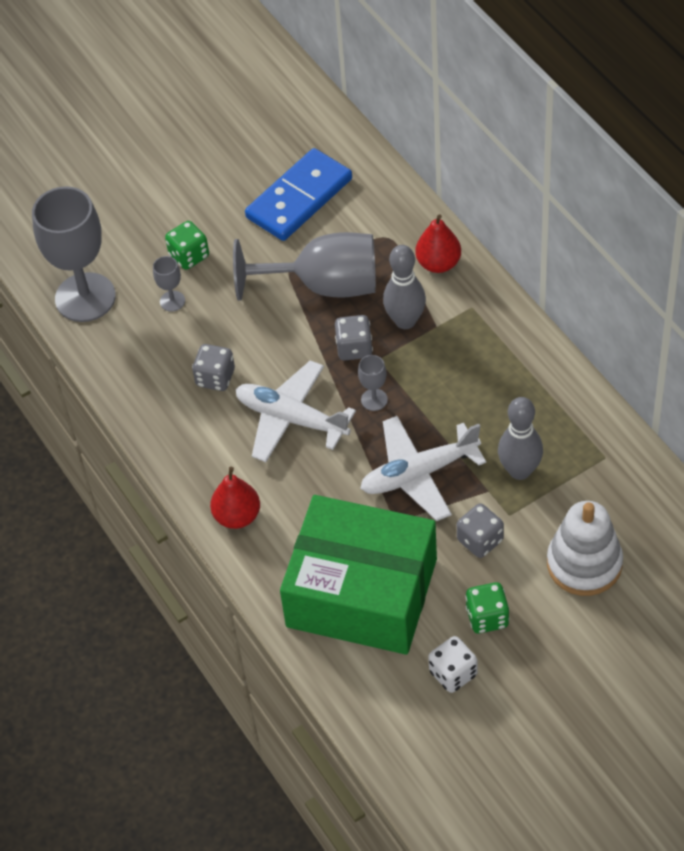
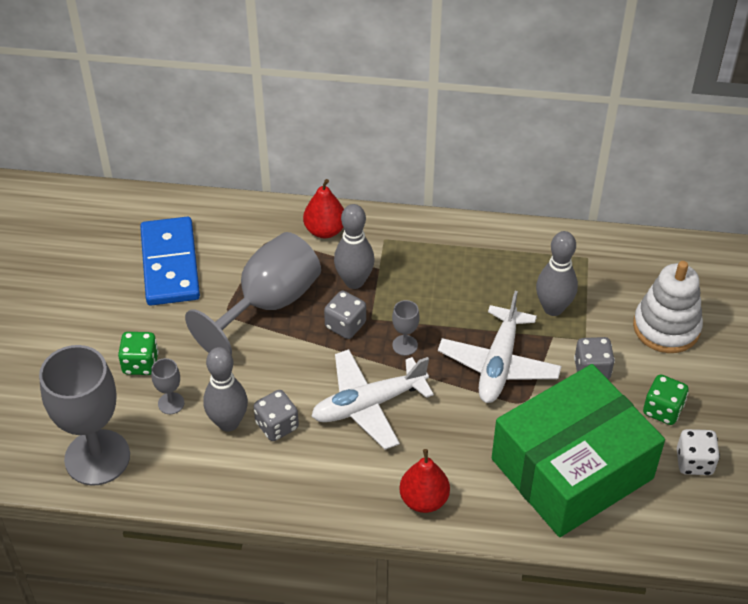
camera: 55 degrees left, 5 degrees down
none -> grey bowling pin [203,347,248,432]

